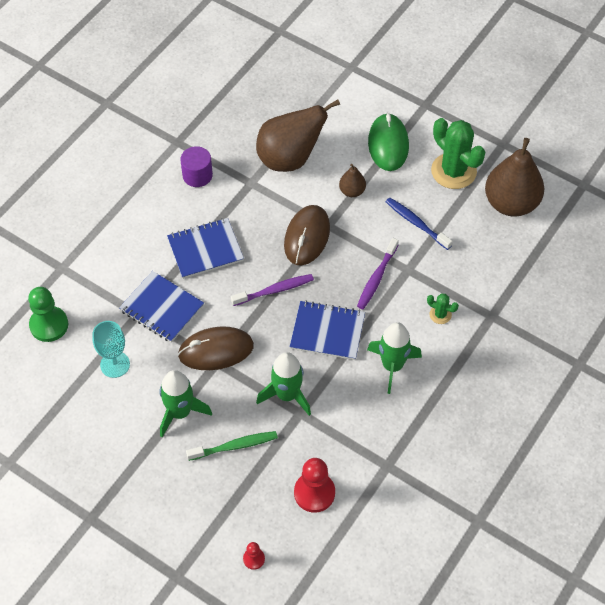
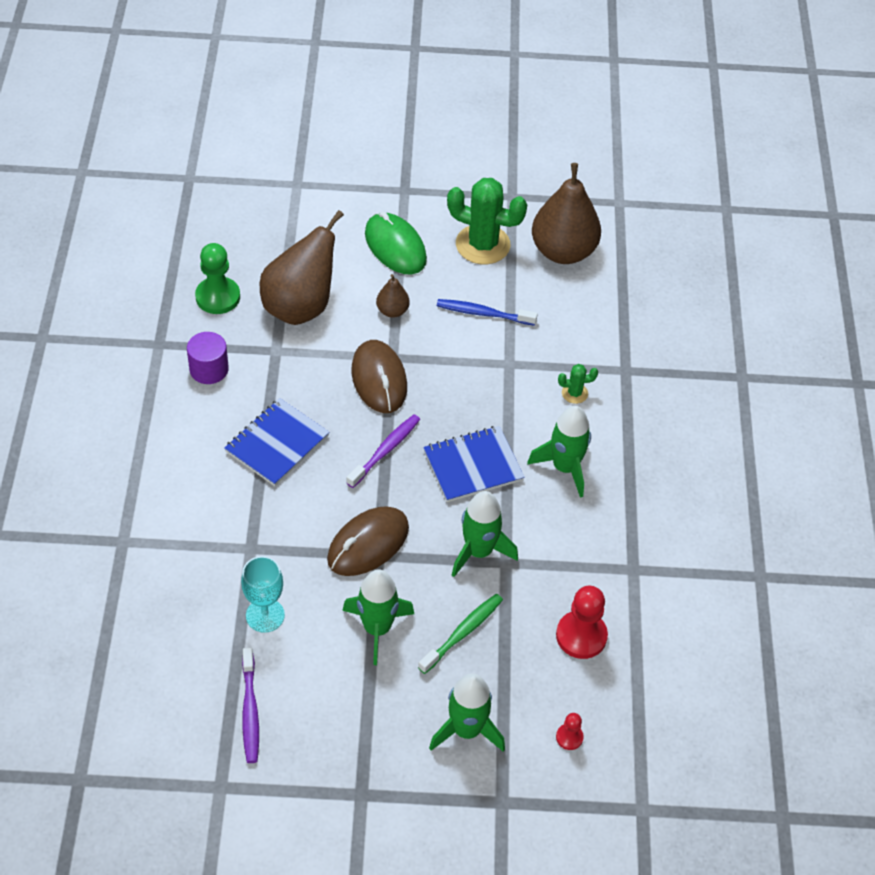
camera: 35 degrees left, 5 degrees down
green pawn [28,287,68,342] -> green pawn moved to [195,243,240,314]
blue notebook [119,271,204,343] -> none
purple toothbrush [357,238,399,309] -> purple toothbrush moved to [242,648,259,763]
none -> green rocket [429,673,505,752]

